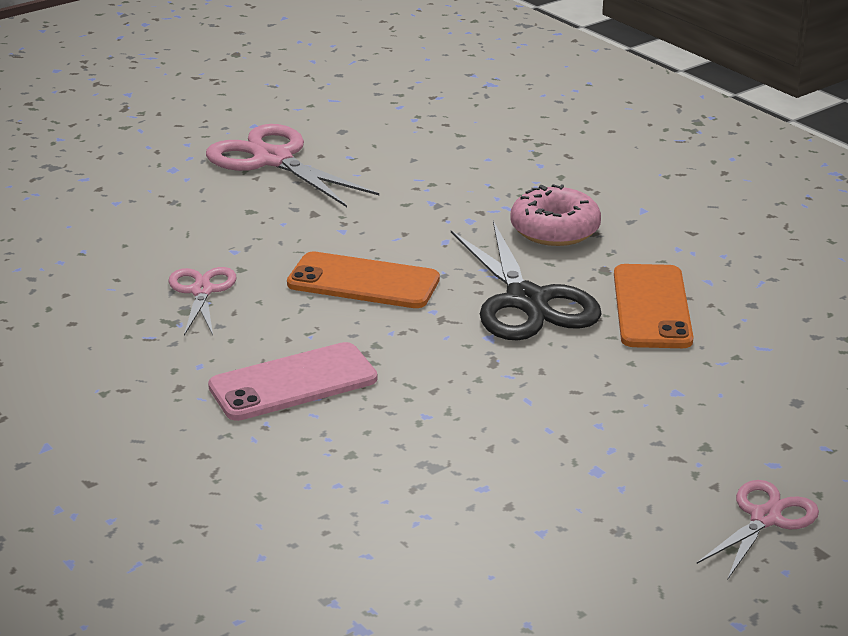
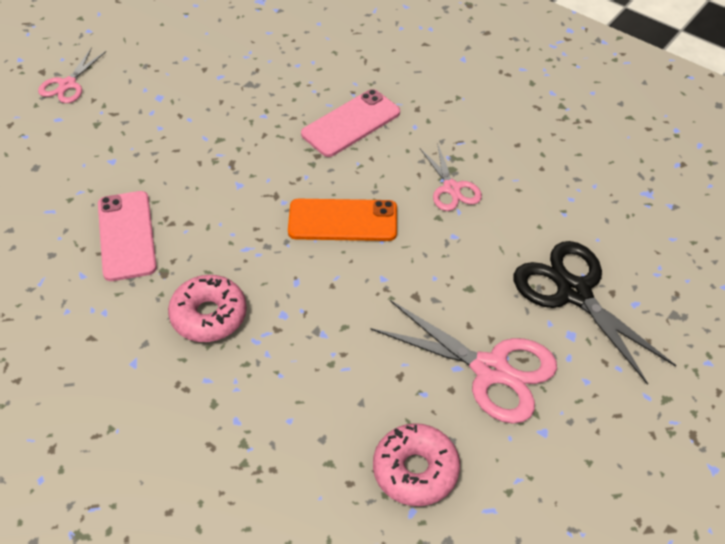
camera: 165 degrees right, 20 degrees up
black scissors [451,221,601,341] -> black scissors moved to [514,241,677,385]
orange phone [614,264,694,348] -> pink phone [98,191,157,281]
none -> pink donut [373,423,460,506]

